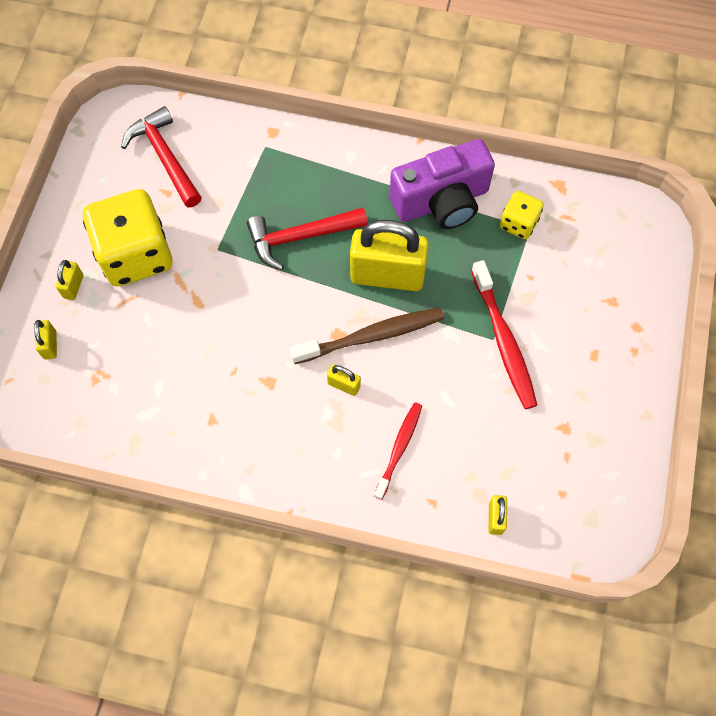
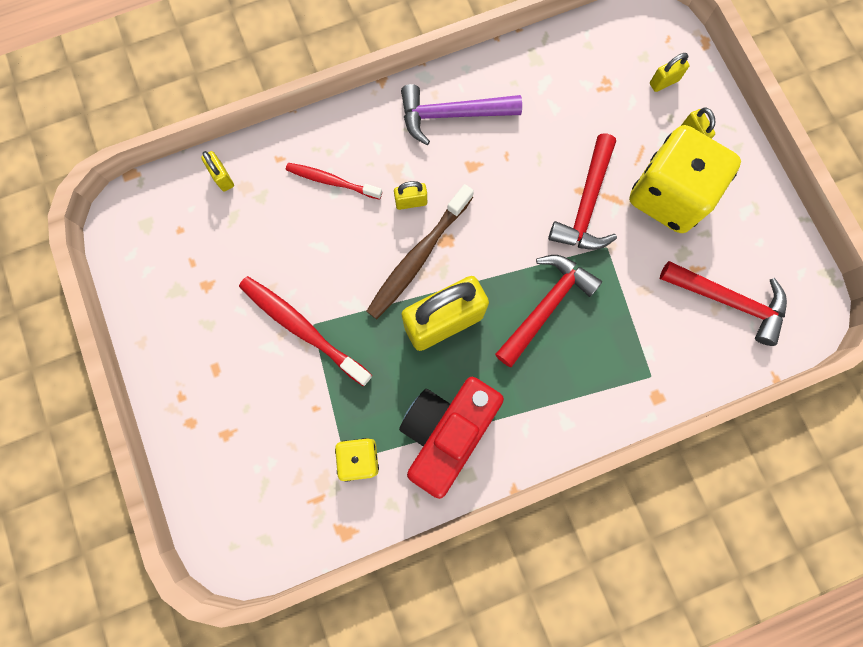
camera: 145 degrees right, 10 degrees up
yellow padlock [34,320,57,359] -> yellow padlock turned 75 degrees counterclockwise [650,53,690,92]
red toothbrush [374,402,422,500] -> red toothbrush turned 120 degrees clockwise [286,163,382,200]
purple camera [390,139,495,229] -> red camera [399,377,504,499]
none -> purple hammer [401,84,522,145]
none -> red hammer [548,133,617,250]

